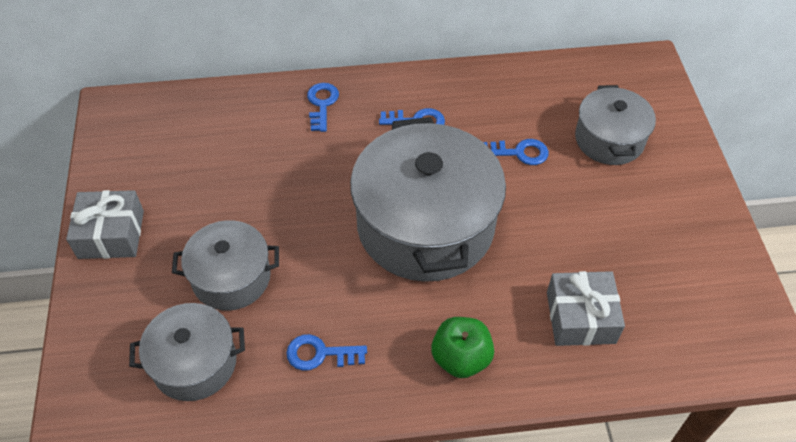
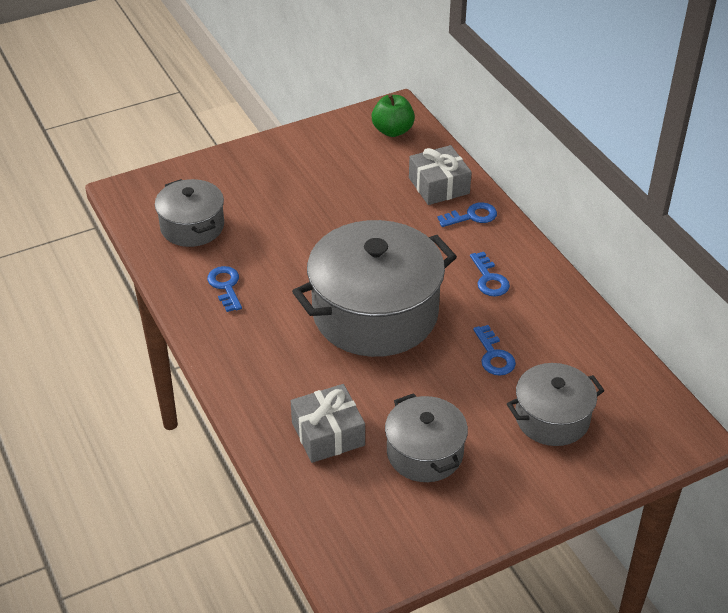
camera: 70 degrees right, 10 degrees down
grey gift [66,190,144,259] -> grey gift moved to [409,145,472,205]
grey pot [172,220,279,311] -> grey pot moved to [385,393,468,482]
green apple [431,317,494,378] -> green apple moved to [371,94,415,137]

